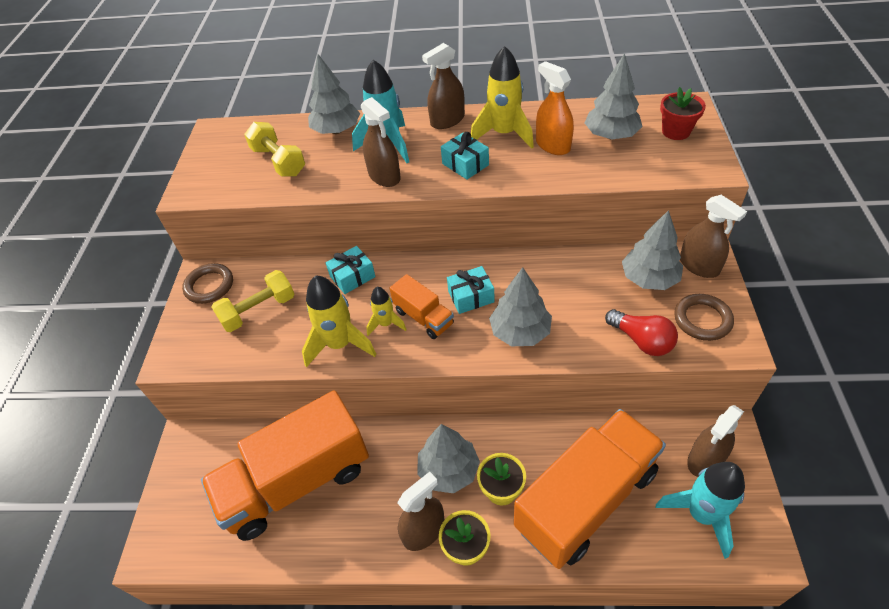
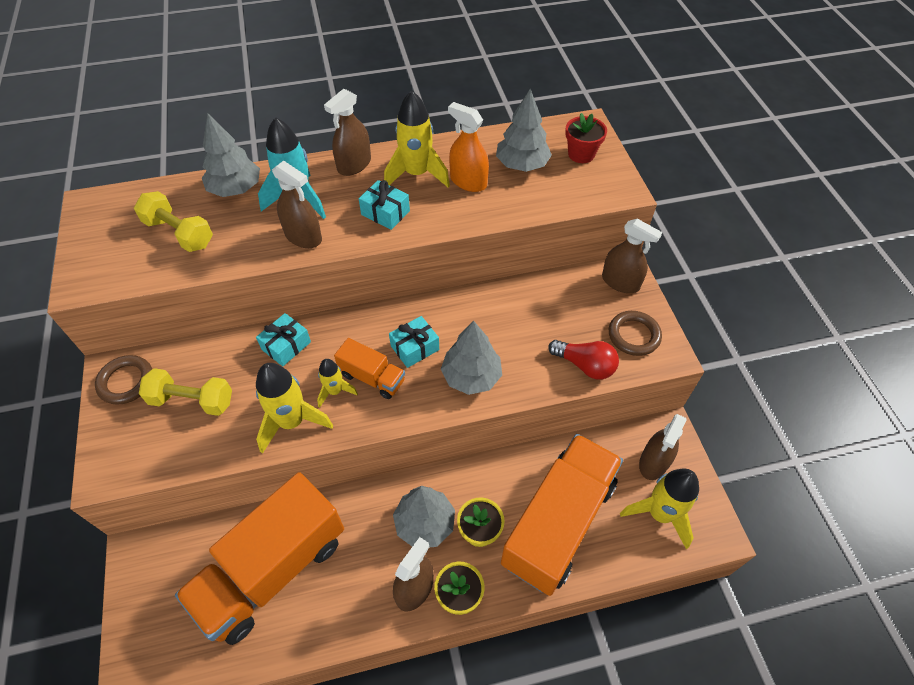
camera: 20 degrees left, 5 degrees up
yellow dumbbell [211,270,295,332] -> yellow dumbbell turned 60 degrees clockwise [139,368,232,416]
grey tree [622,210,683,290] -> none
turquoise rocket [656,462,745,559] -> yellow rocket [620,469,699,549]

